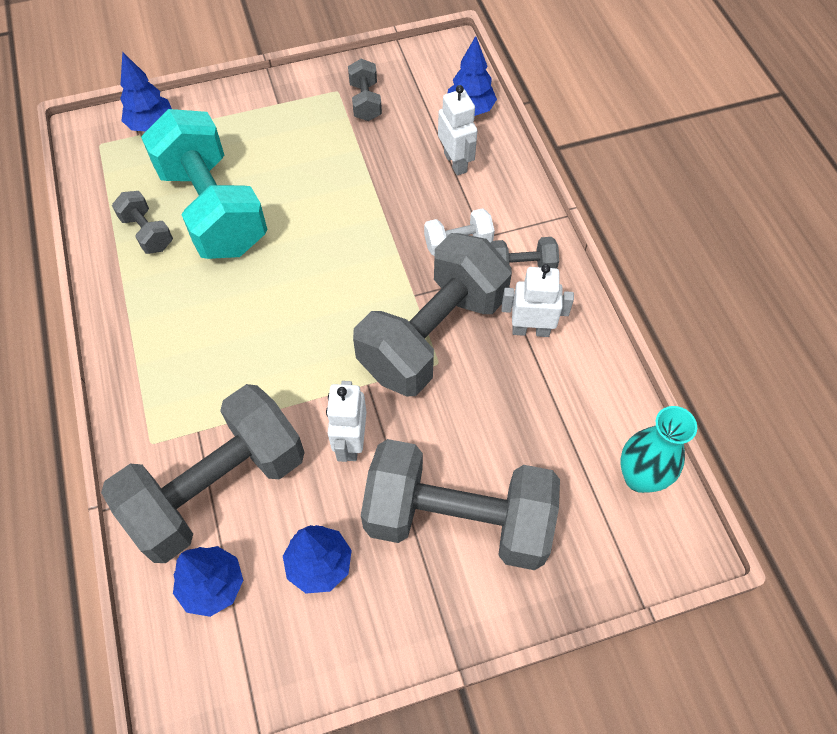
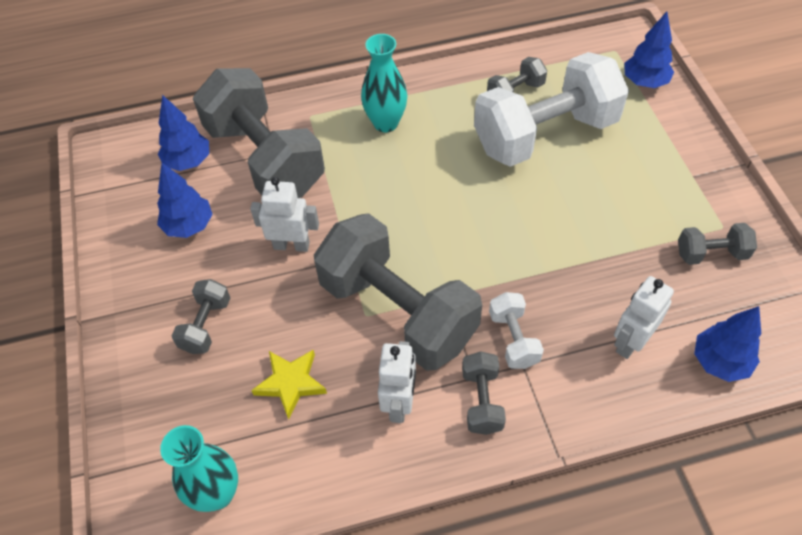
camera: 95 degrees right, 5 degrees down
turquoise dumbbell [141,109,267,259] -> white dumbbell [474,52,629,167]
grey dumbbell [361,439,560,570] -> grey dumbbell [172,279,230,354], size x0.44
white robot [438,85,478,175] -> white robot turned 150 degrees clockwise [614,276,674,359]
none -> yellow star [251,350,327,419]
none -> turquoise vase [361,34,407,132]

